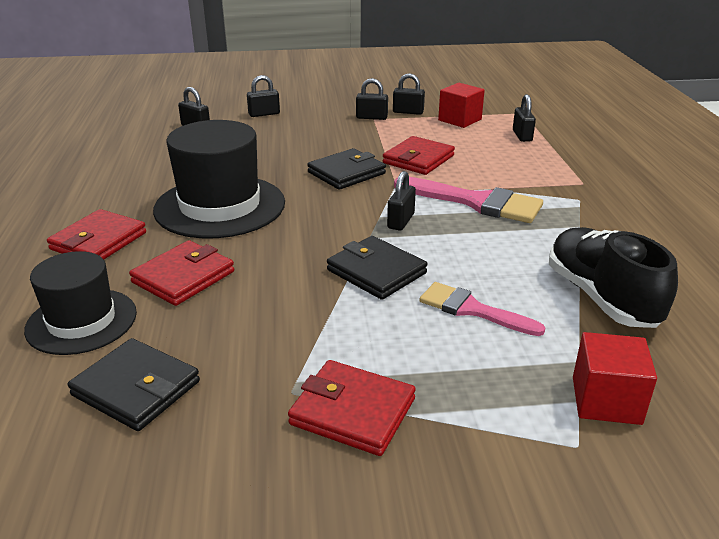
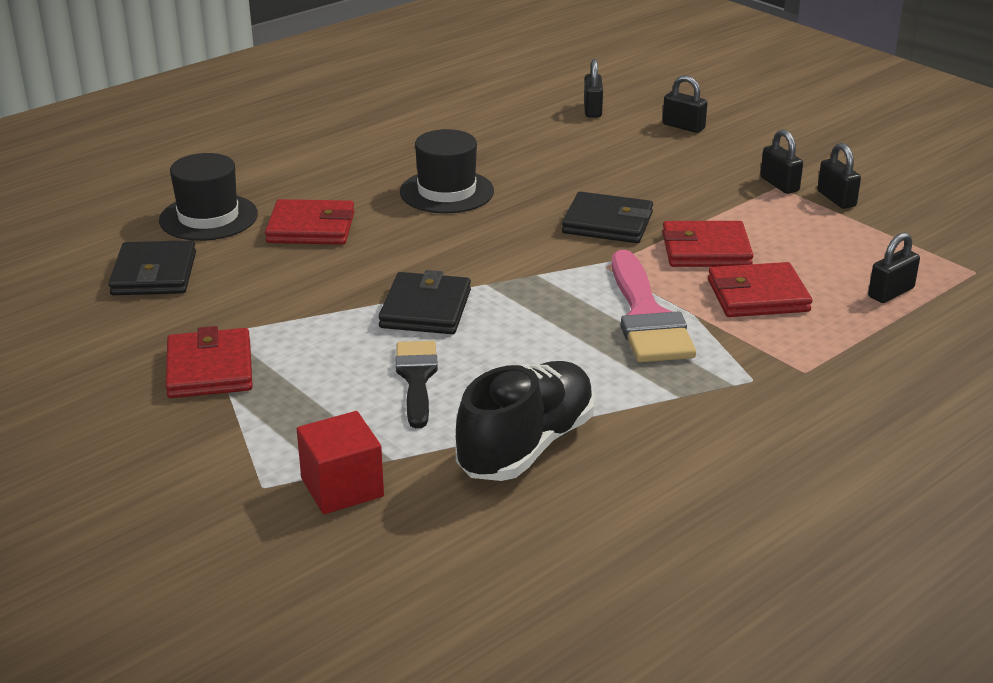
camera: 55 degrees right, 0 degrees up
red wallet [47,209,146,259] -> red wallet moved to [708,262,812,317]
black hat [153,120,285,239] -> black hat [400,129,494,213], size x0.63
black padlock [387,171,416,231] -> none
pink brush [420,282,545,336] -> black brush [396,341,438,428]
red cube [438,83,485,128] -> none

